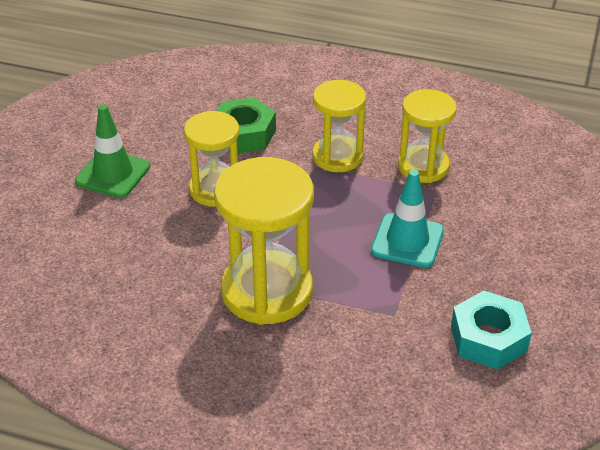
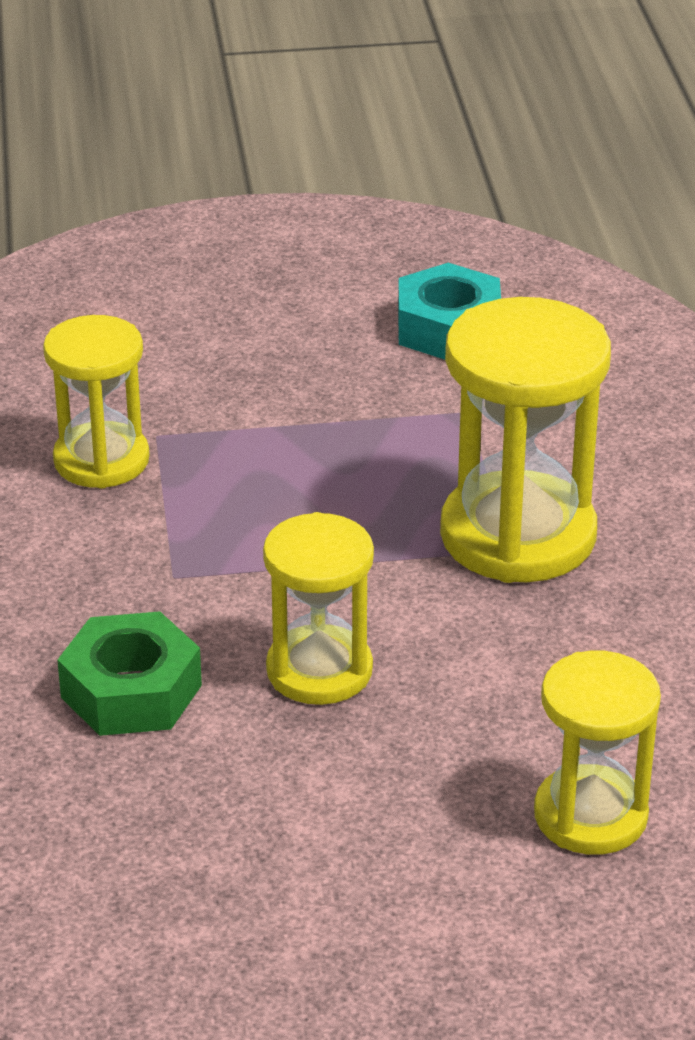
camera: 115 degrees left, 5 degrees down
green traffic cone [75,104,150,198] -> none
yellow hourglass [312,80,366,172] -> yellow hourglass moved to [534,651,661,855]
turquoise traffic cone [371,170,444,268] -> none

